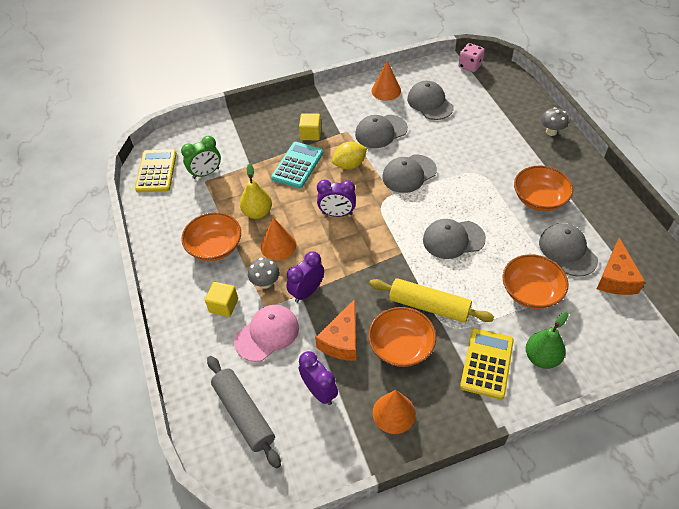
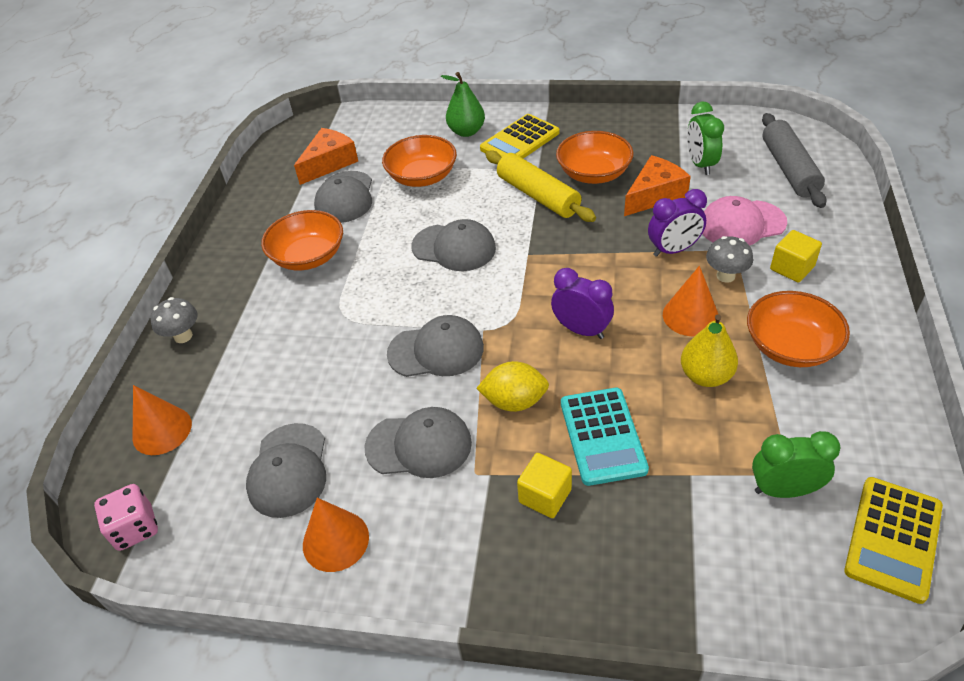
camera: 150 degrees left, 5 degrees down
turquoise calculator [271,142,323,188] -> turquoise calculator turned 60 degrees counterclockwise [561,388,649,486]
purple clock [299,351,338,405] -> green clock [687,102,724,175]
orange cone [373,390,416,434] -> orange cone moved to [132,385,192,455]

